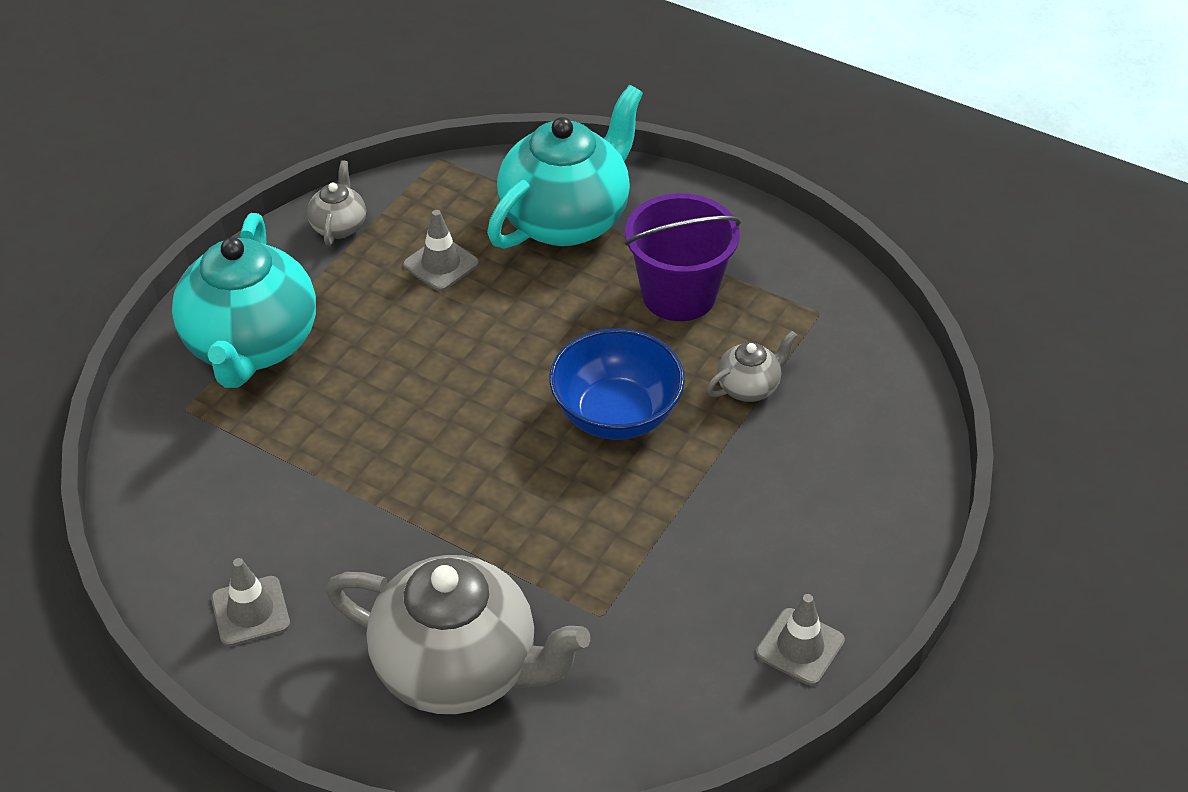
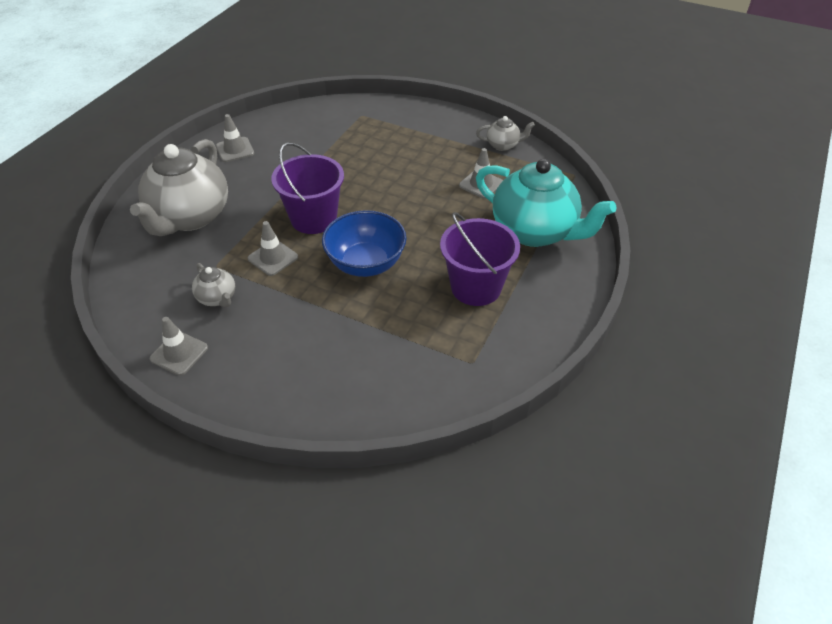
camera: 85 degrees right, 0 degrees up
turquoise teapot [172,213,316,388] -> none
grey teapot [706,331,797,402] -> grey teapot moved to [192,263,235,307]
none -> grey traffic cone [248,221,298,276]
none -> purple bucket [271,142,344,234]

